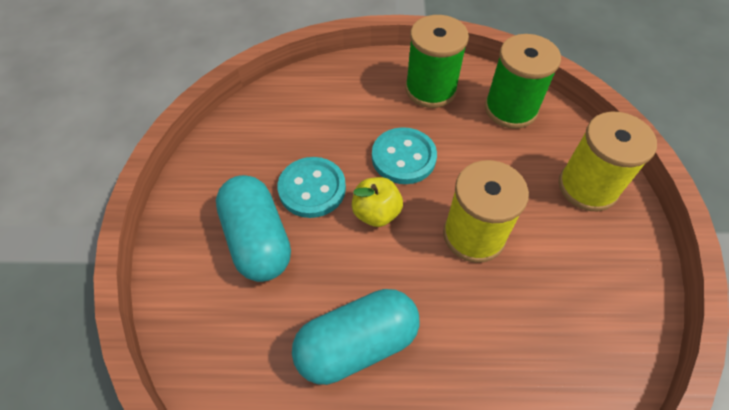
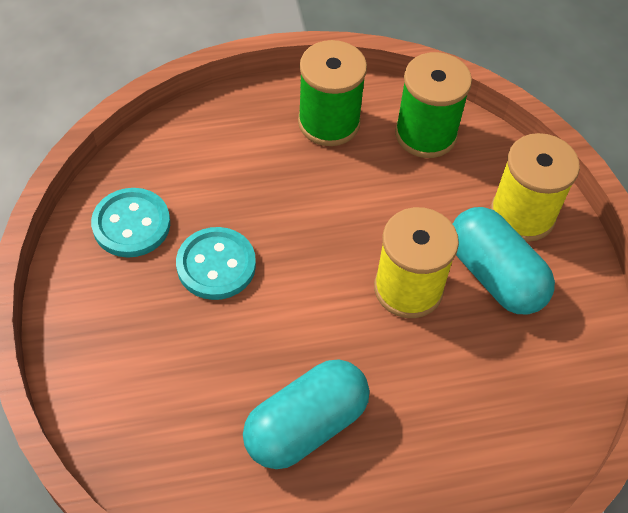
camera: 15 degrees left, 0 degrees up
turquoise capsule [216,175,291,282] -> turquoise capsule moved to [453,207,555,315]
yellow apple [352,177,403,227] -> none
turquoise button [372,127,437,184] -> turquoise button moved to [91,188,170,257]

